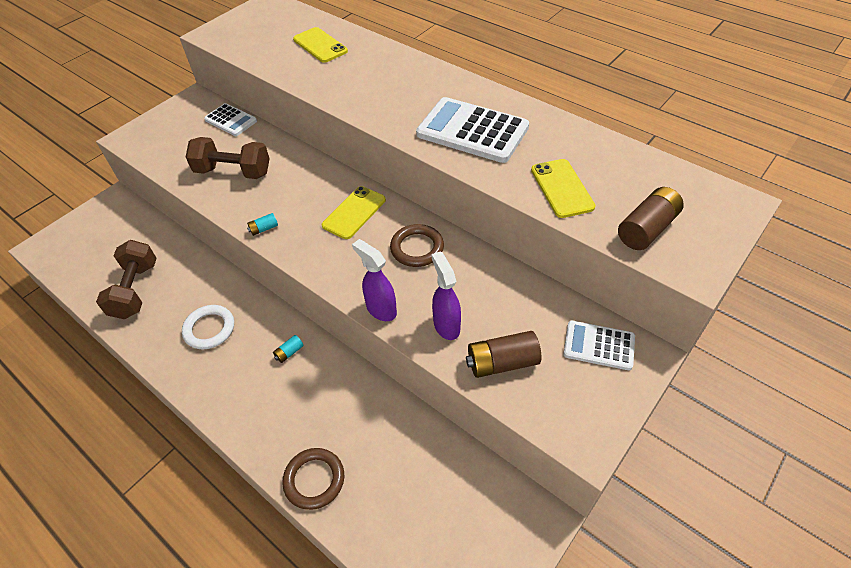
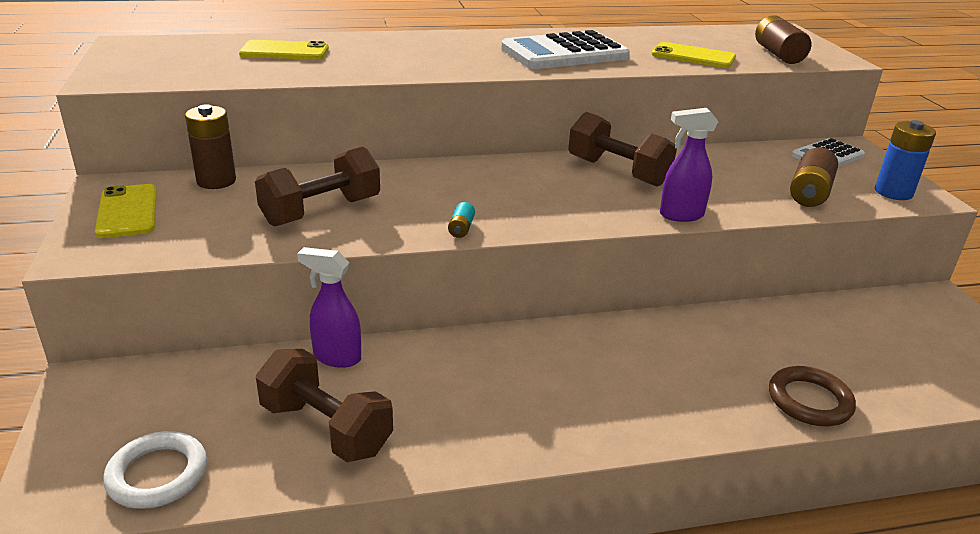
camera: 55 degrees left, 20 degrees down
white ring [182,305,234,349] -> white ring moved to [103,431,207,509]
white calculator [204,103,257,136] -> brown battery [185,104,236,189]
turquoise battery [273,335,304,363] -> none
yellow phone [322,186,386,239] -> yellow phone moved to [95,184,157,238]
brown ring [390,224,444,267] -> brown dumbbell [568,112,677,187]
purple spray bottle [432,251,461,340] -> purple spray bottle moved to [297,247,361,368]
none -> blue battery [875,120,936,200]

